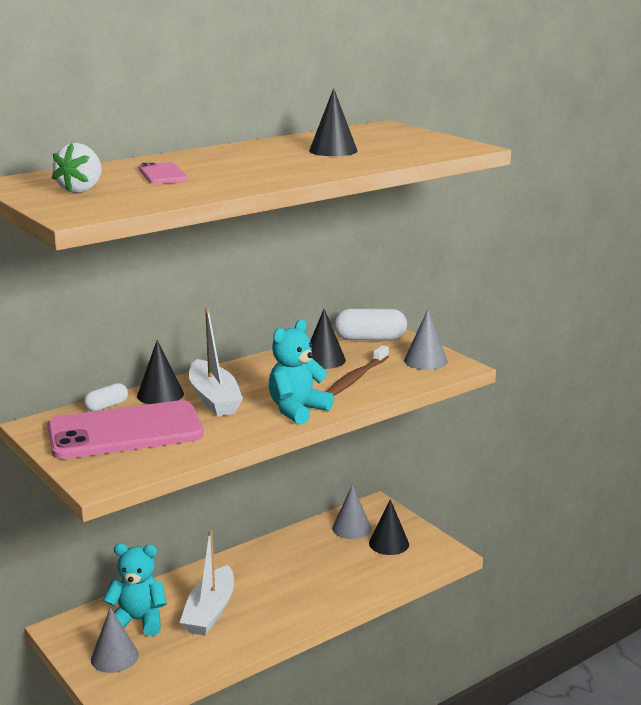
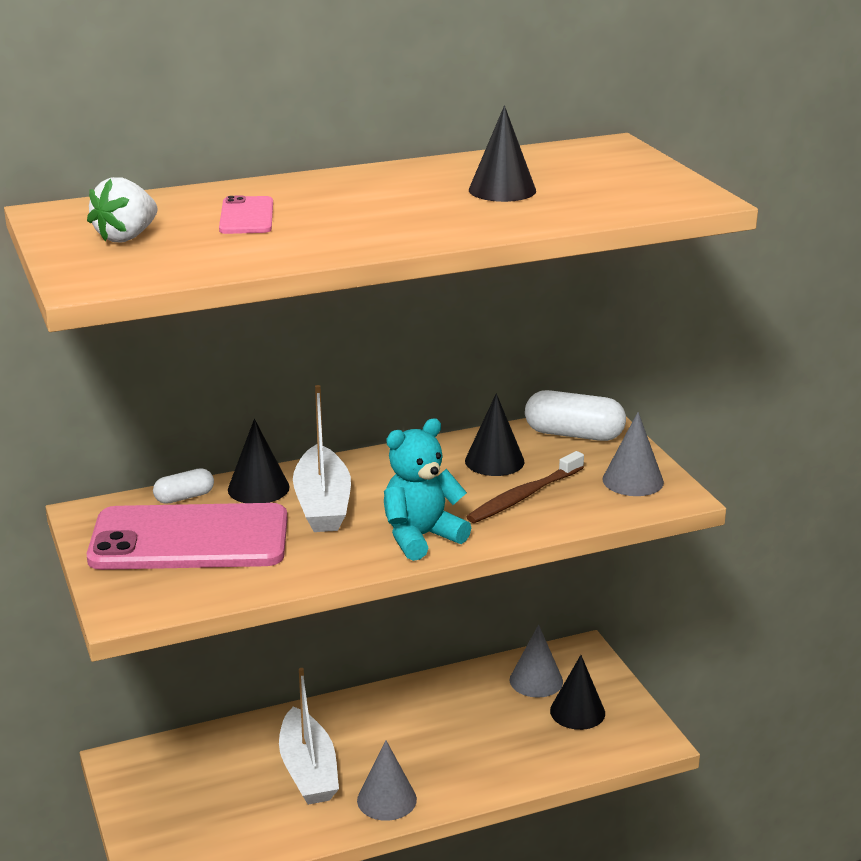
camera: 15 degrees right, 5 degrees up
grey cone [91,607,139,673] -> grey cone moved to [357,740,417,821]
turquoise teddy bear [103,543,167,636] -> none
white boat [180,530,234,636] -> white boat turned 45 degrees counterclockwise [279,668,339,805]

